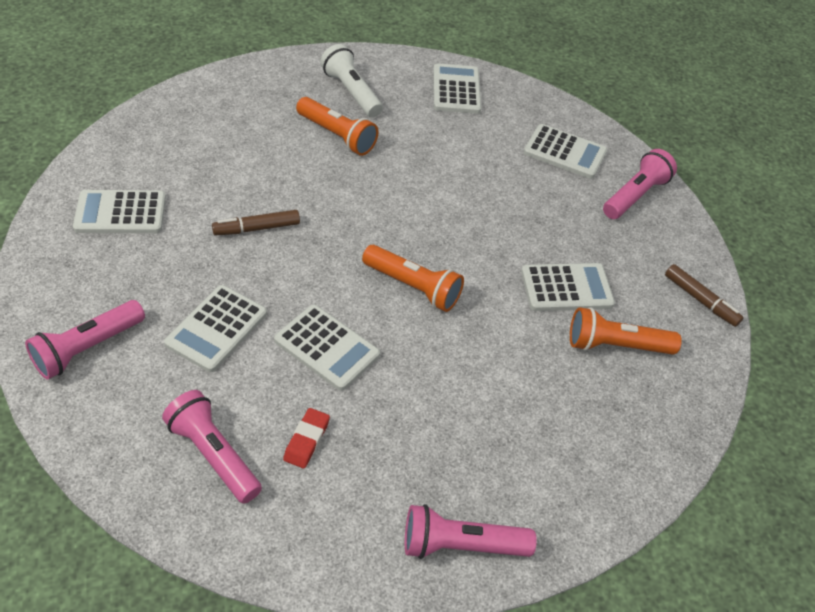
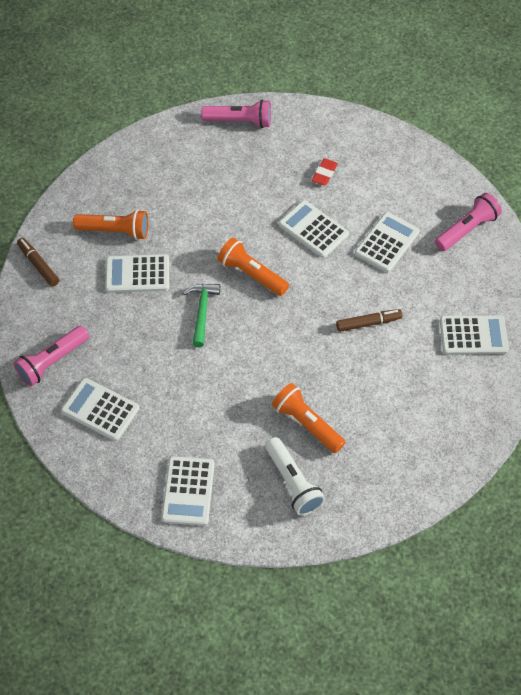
camera: 170 degrees left, 10 degrees up
pink flashlight [162,390,262,504] -> none
none -> green hammer [183,284,220,347]

